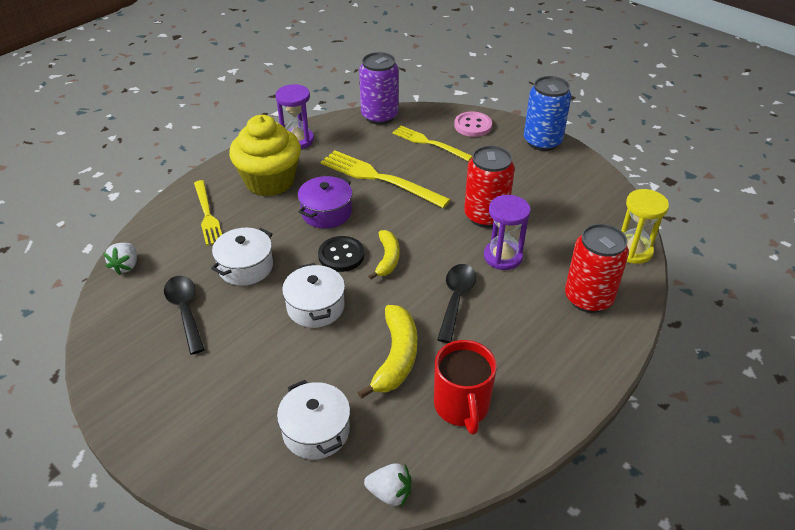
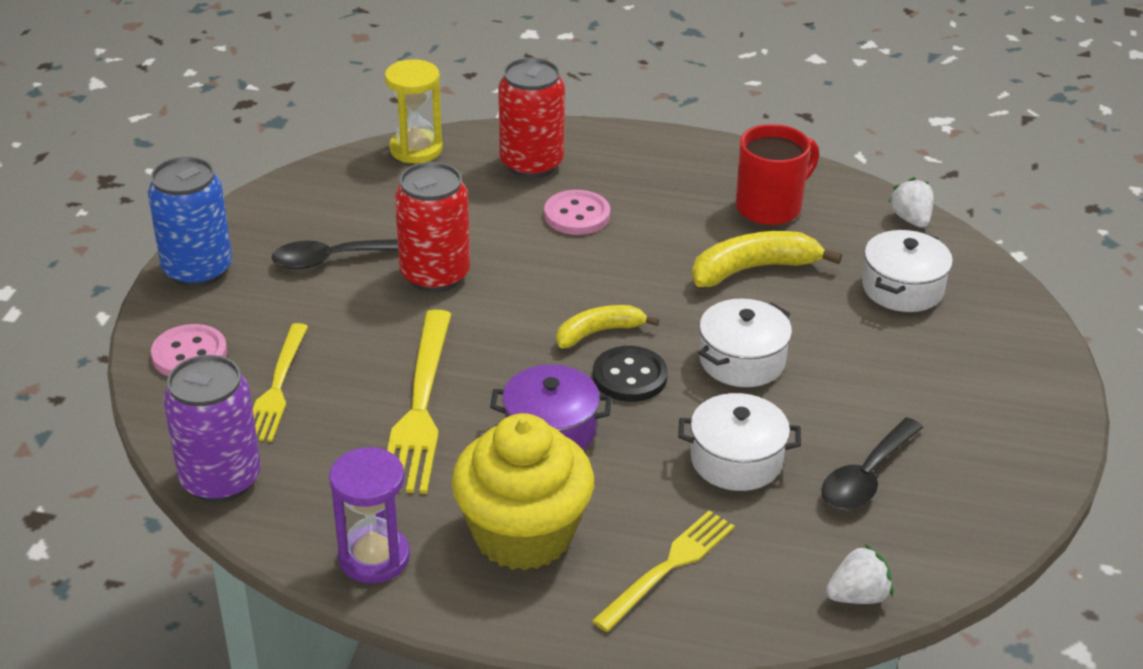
camera: 120 degrees left, 5 degrees down
black spoon [437,264,476,343] -> black spoon moved to [271,239,398,269]
purple hourglass [484,195,531,270] -> none
none -> pink button [544,190,610,235]

